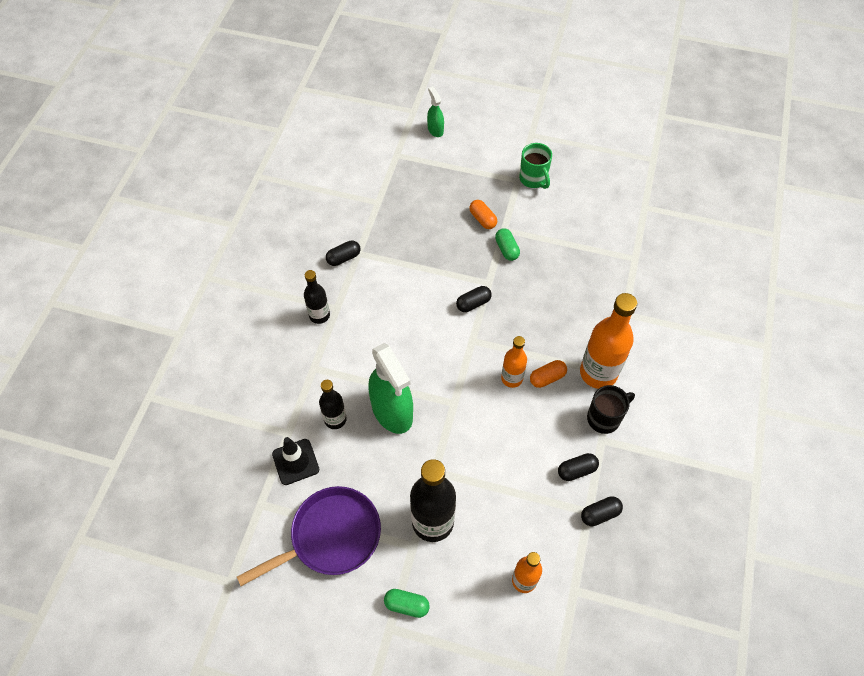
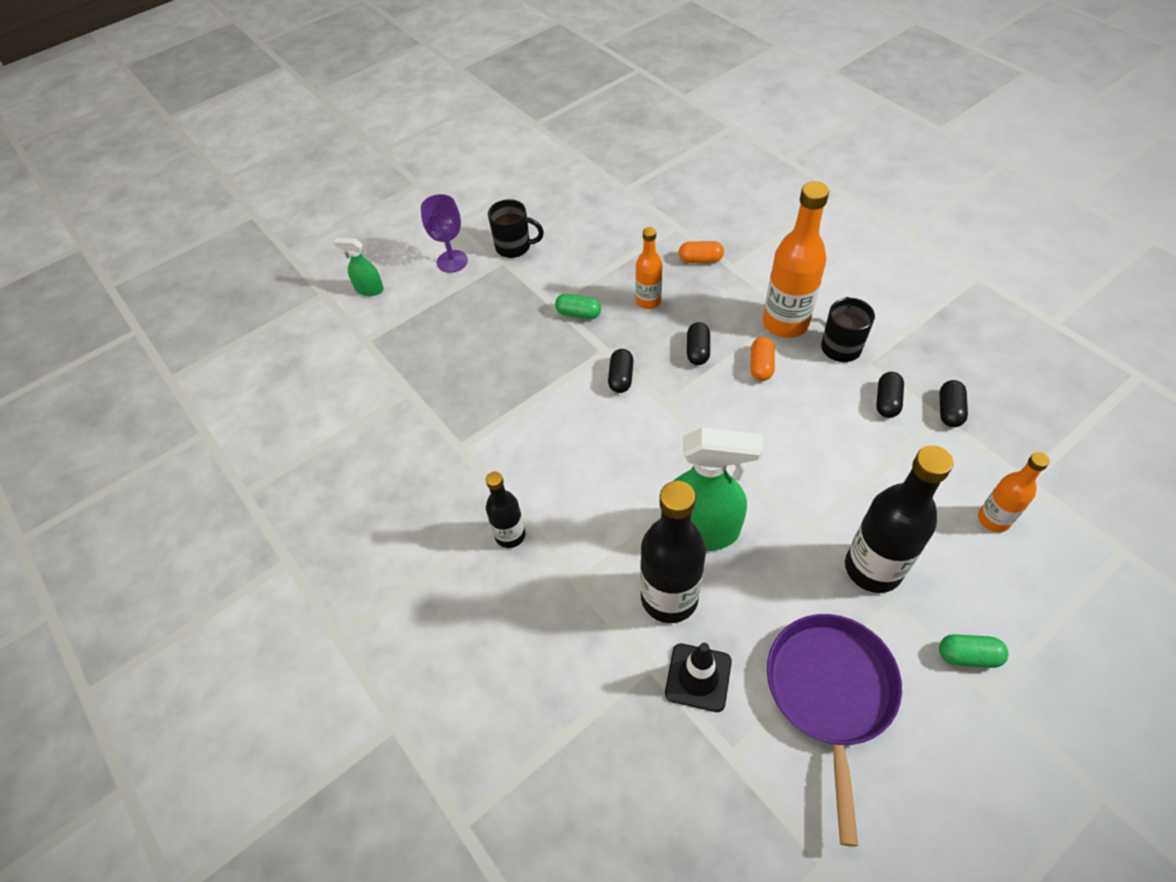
camera: 50 degrees left, 5 degrees down
black bottle [319,380,347,429] -> black bottle [640,481,706,623], size x1.75
black capsule [326,241,360,266] -> black capsule moved to [687,322,710,365]
green capsule [384,589,430,618] -> green capsule turned 45 degrees clockwise [939,634,1009,668]
orange capsule [469,200,497,229] -> orange capsule moved to [678,241,724,263]
orange bottle [501,336,527,388] -> orange bottle moved to [635,227,662,309]
green mug [519,143,552,189] -> black mug [488,199,544,258]
none -> purple goblet [421,194,468,273]

